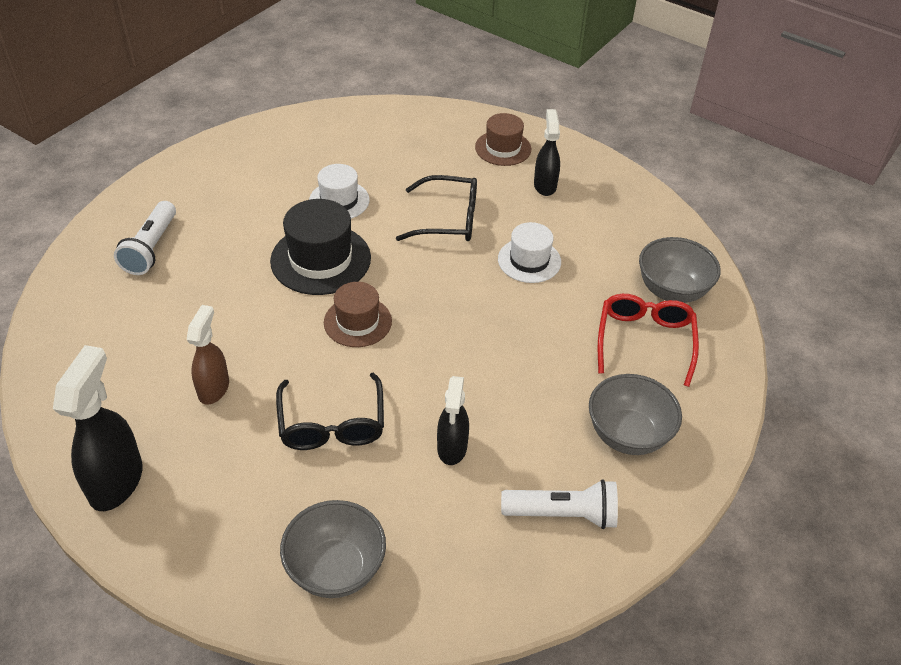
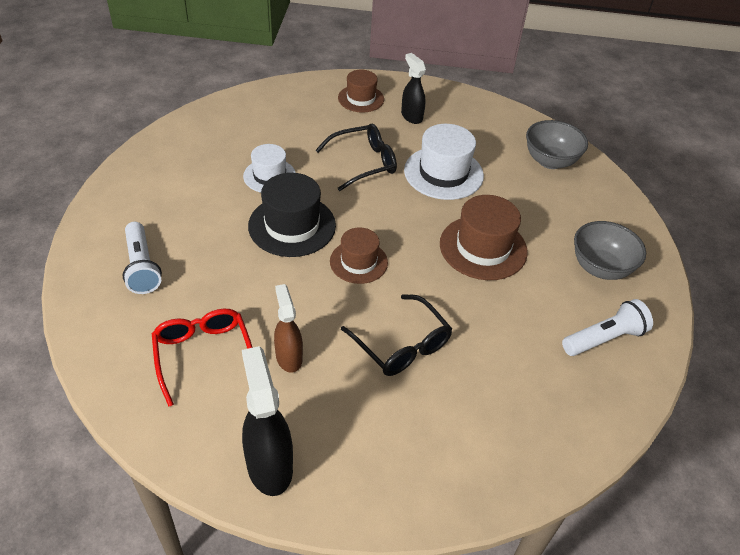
camera: 30 degrees left, 0 degrees up
grey bowl [280,500,386,598] -> none
black spray bottle [437,376,469,465] -> none
white hat [498,222,561,283] -> white hat [404,124,484,200], size x1.56
red glasses [598,294,699,387] -> red glasses moved to [152,309,253,407]
none -> brown hat [440,195,528,280]

